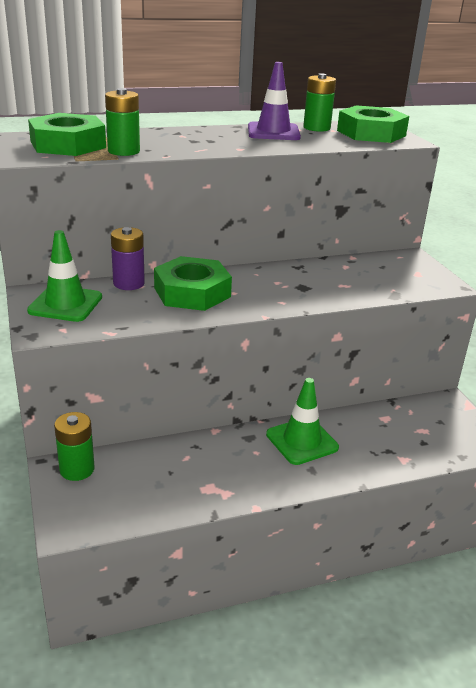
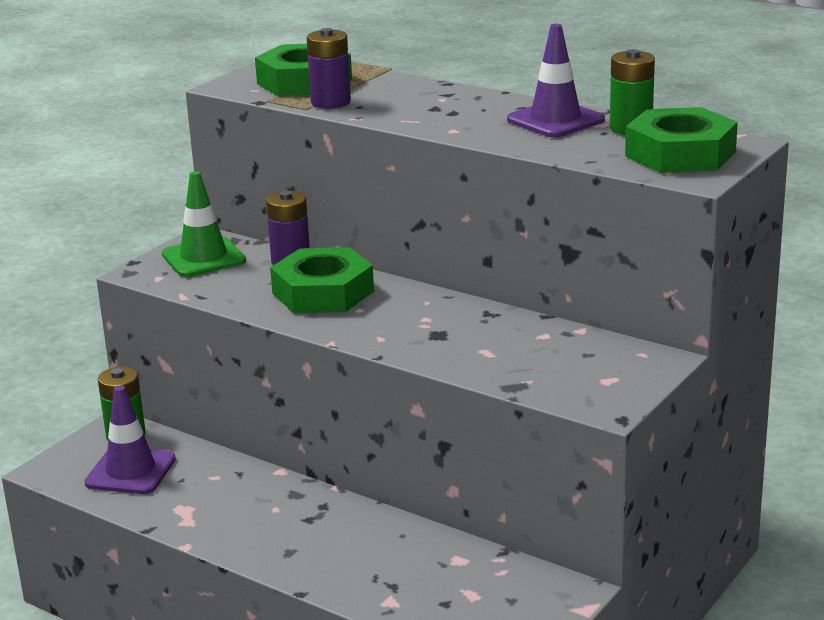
camera: 55 degrees right, 5 degrees down
green battery [105,88,140,156] -> purple battery [307,28,351,109]
green traffic cone [266,378,339,465] -> none
none -> purple traffic cone [85,385,176,494]

